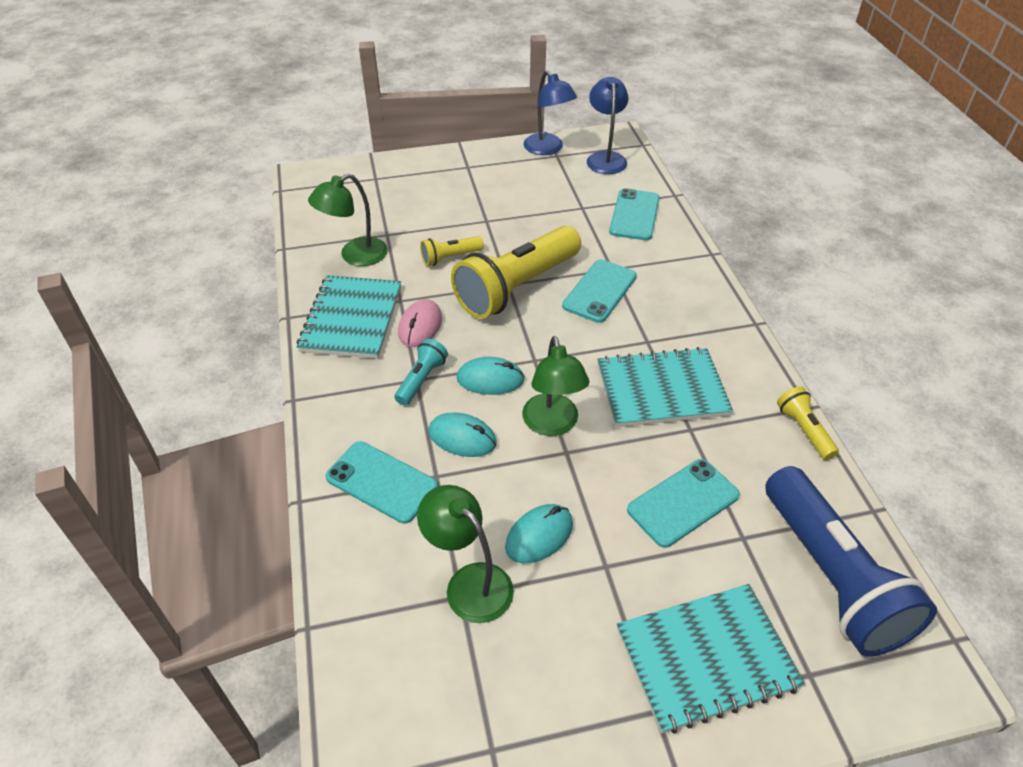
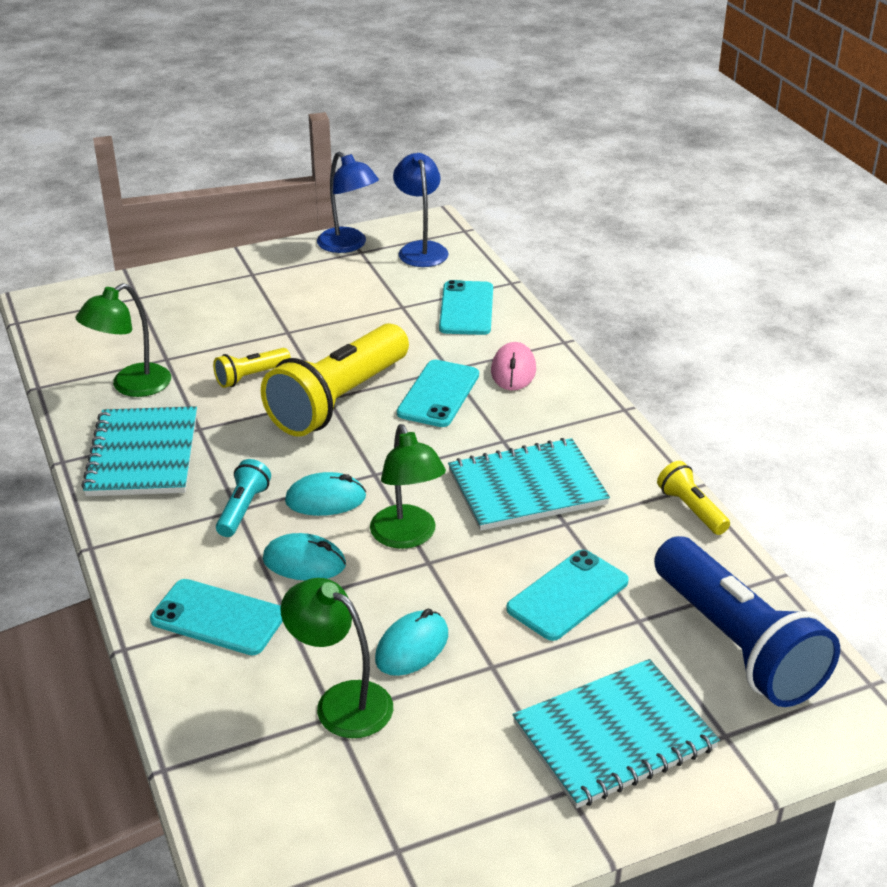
camera: 10 degrees left, 10 degrees down
pink mouse [398,299,442,347] -> pink mouse moved to [491,342,536,390]

